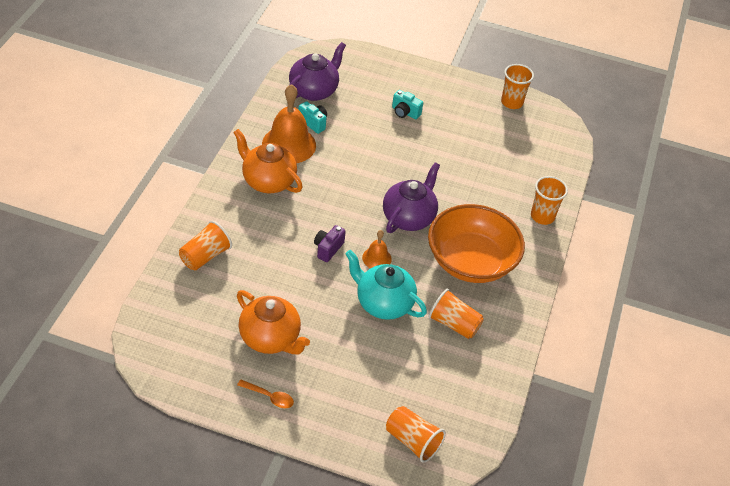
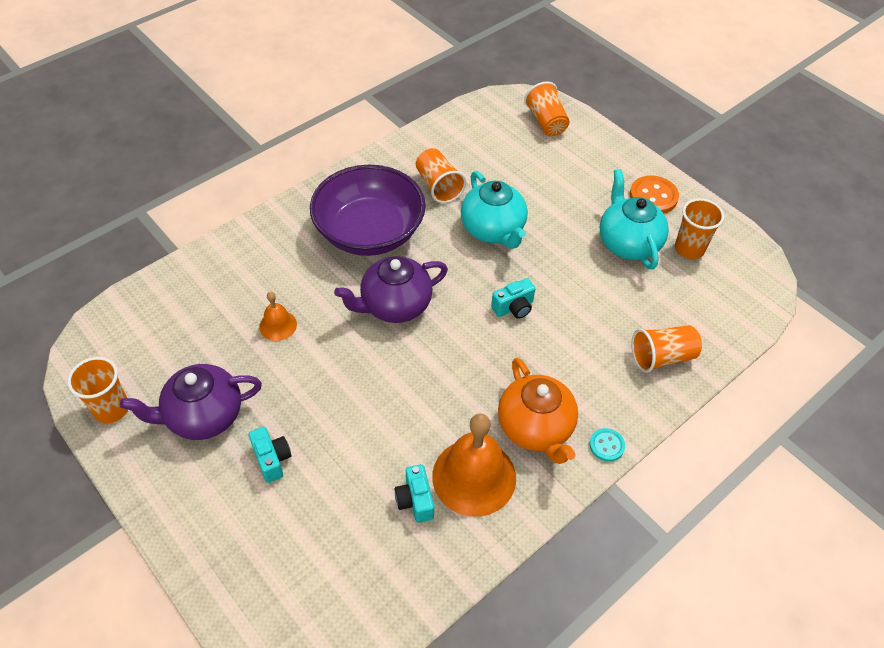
camera: 145 degrees left, 5 degrees up
orange teapot [237,290,310,354] -> turquoise teapot [600,169,669,270]
orange spoon [237,380,294,408] -> orange button [630,175,679,214]
purple teapot [289,42,346,101] -> purple teapot moved to [120,364,262,440]
purple camera [314,225,346,262] -> turquoise camera [491,278,535,319]
orange bell [362,230,392,268] -> orange bell moved to [259,292,297,341]
orange bowl [428,204,525,283] -> purple bowl [310,165,426,256]
orange cup [531,176,568,225] -> orange cup moved to [675,198,724,259]
none -> turquoise button [589,428,625,462]

